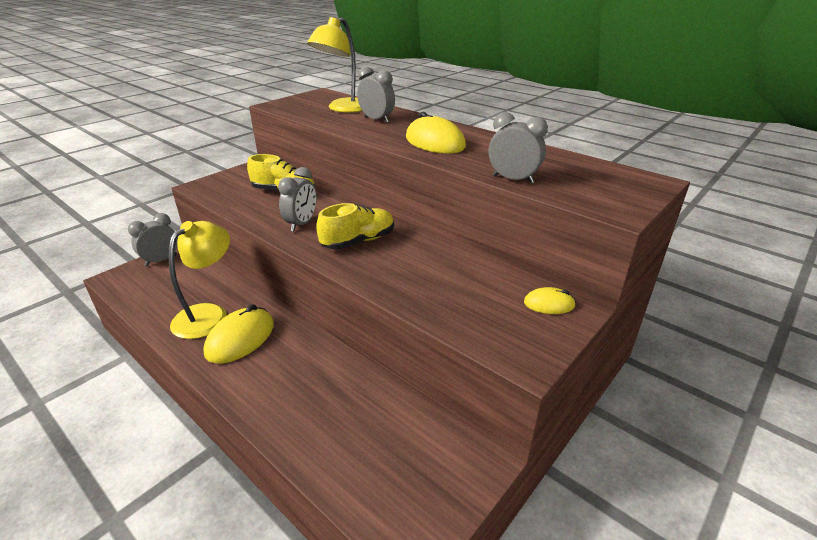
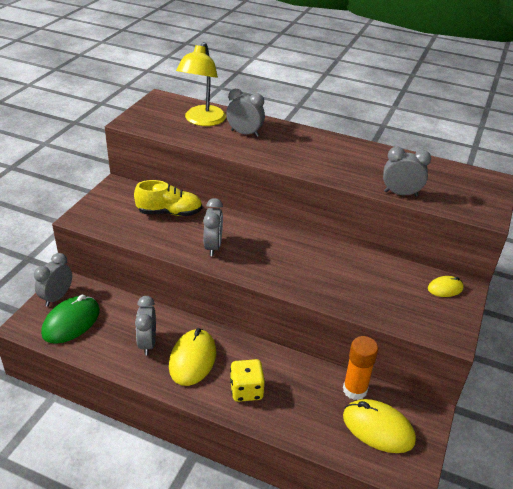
camera: 20 degrees left, 5 degrees up
yellow lamp [169,221,230,339] -> grey clock [135,296,156,356]
yellow shoe [316,203,394,249] -> none
yellow mouse [406,112,466,154] -> yellow mouse moved to [343,399,416,453]
none -> green mouse [41,295,100,344]
none -> yellow dice [230,359,265,402]
none -> orange glue stick [343,336,378,400]

